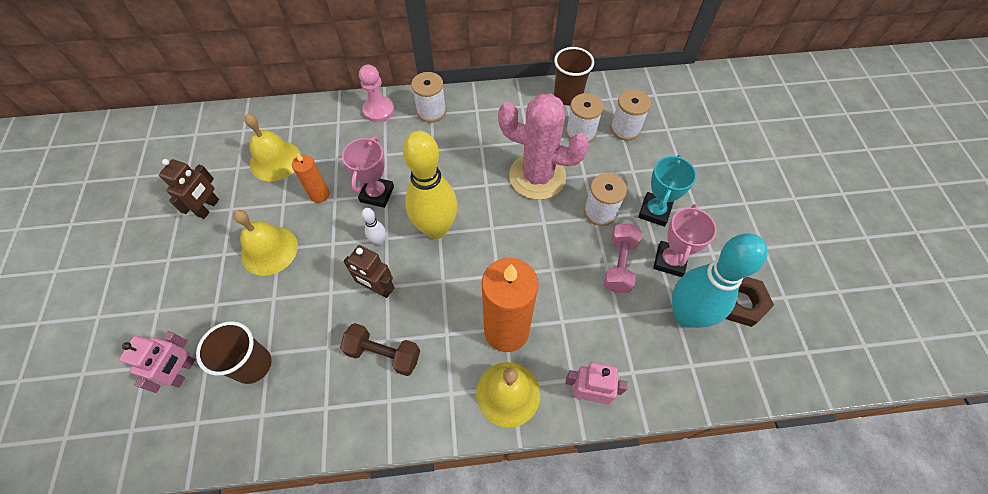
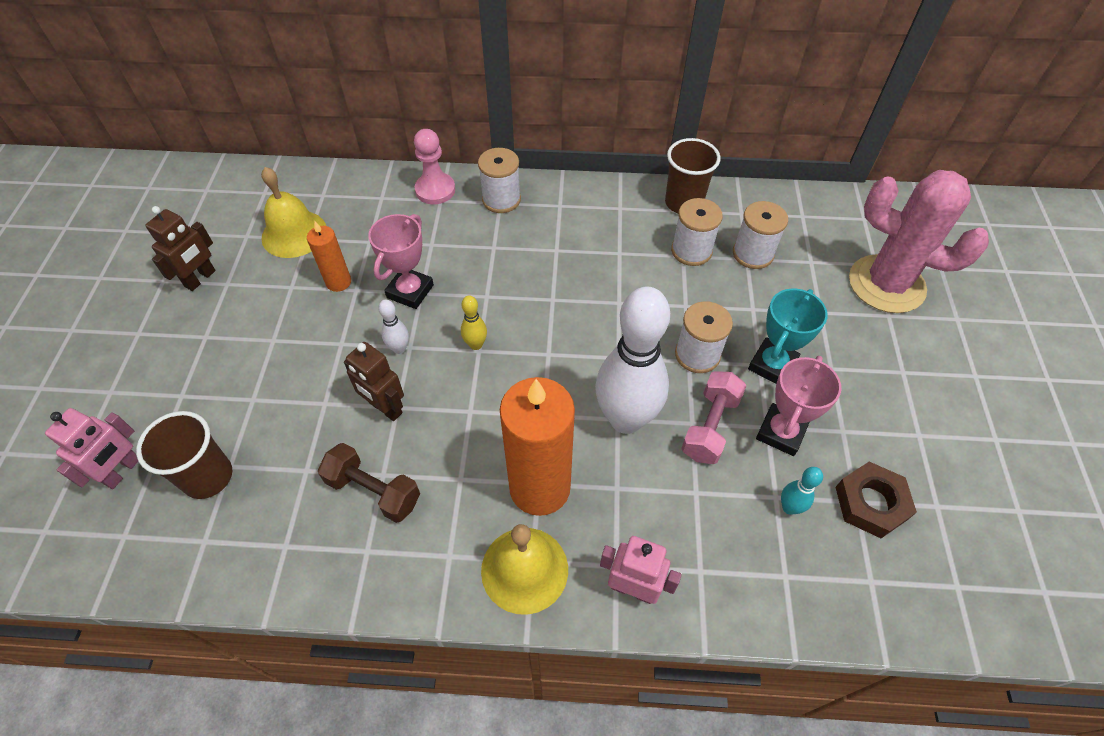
camera: 10 degrees right, 5 degrees down
yellow bell [233,210,298,276] -> none
yellow bowling pin [403,131,458,239] -> yellow bowling pin [461,295,487,350], size x0.41
pink cactus [498,93,589,200] -> pink cactus moved to [849,170,989,313]
turquoise bowling pin [672,233,768,328] -> turquoise bowling pin [781,467,823,515], size x0.41
none -> white bowling pin [595,287,670,434]

